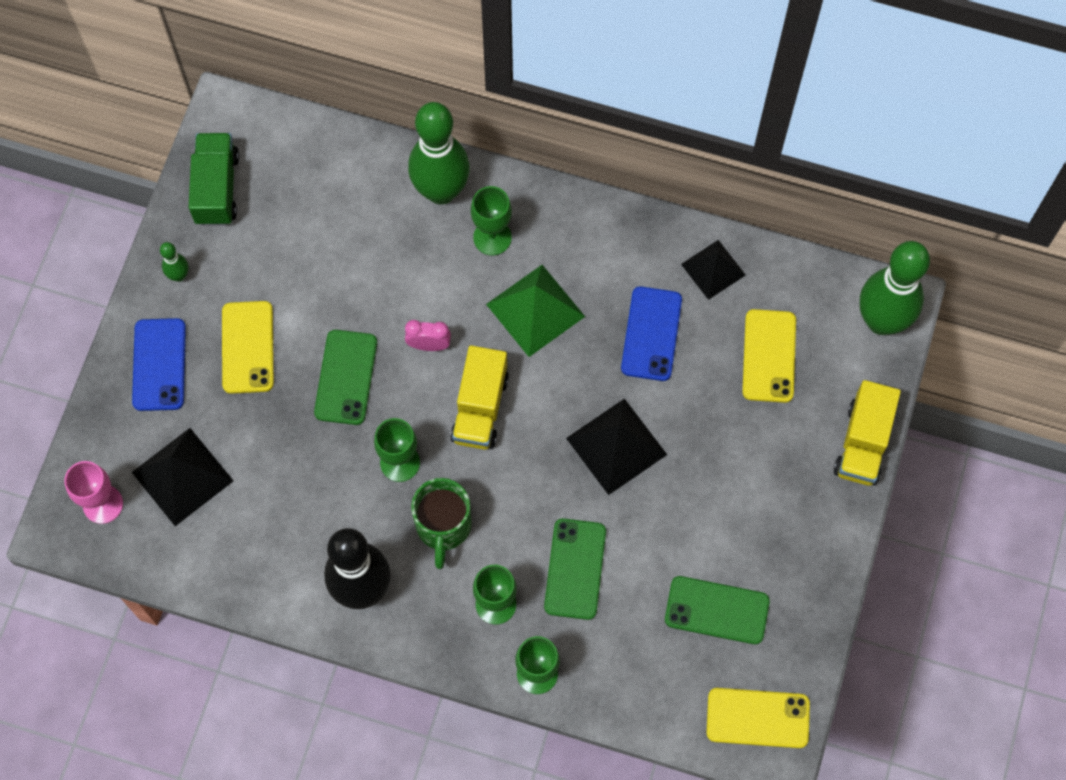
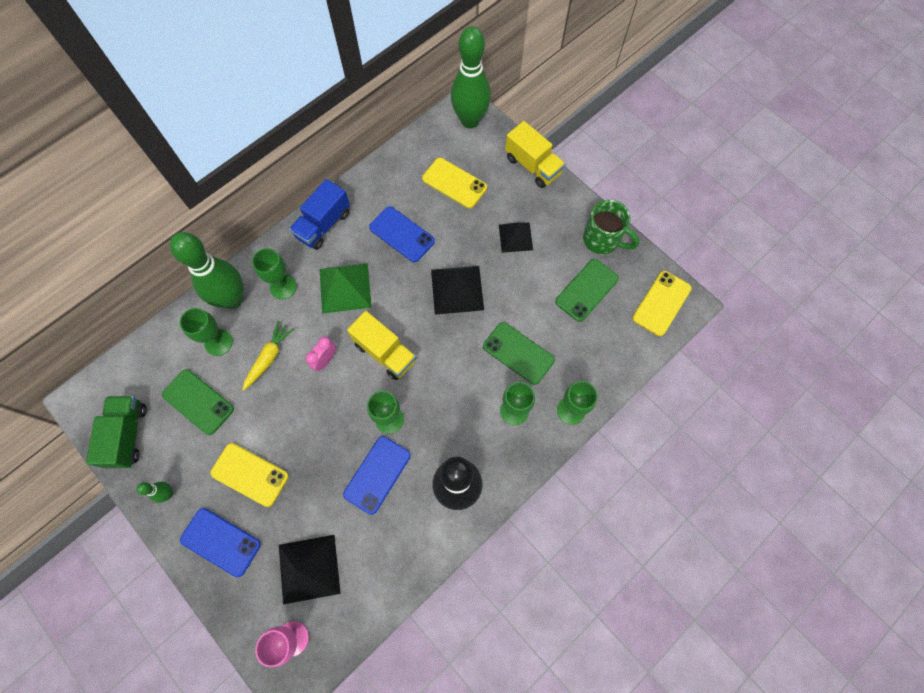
camera: 60 degrees left, 0 degrees up
green truck [189,133,239,226] -> green truck turned 60 degrees clockwise [86,396,147,468]
green phone [314,330,377,425] -> green phone moved to [162,369,234,435]
green mug [411,478,472,569] -> green mug moved to [583,200,639,254]
black pyramid [681,240,746,300] -> black pyramid moved to [499,222,533,253]
none -> green goblet [180,308,233,356]
none -> yellow carrot [242,321,294,391]
none -> blue truck [289,179,350,250]
none -> blue phone [343,436,411,515]

